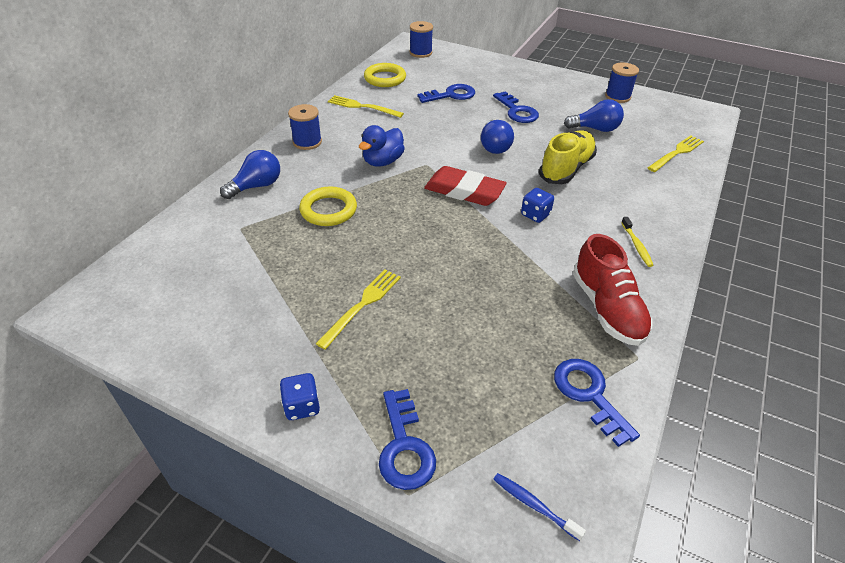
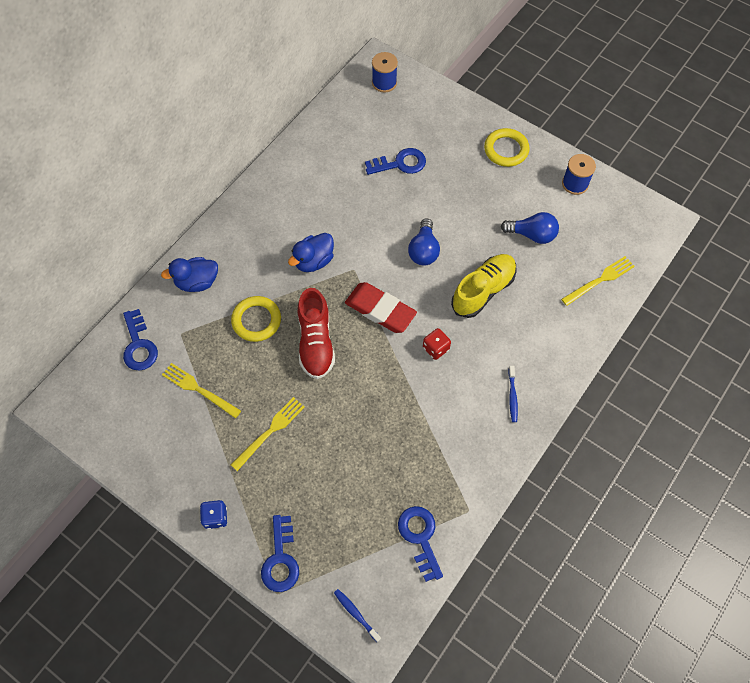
camera: 10 degrees right, 20 degrees up
blue light bulb [220,150,280,199] -> blue duck [161,257,218,292]
blue spool [288,104,322,150] -> none
yellow fork [328,95,404,118] -> yellow fork moved to [162,363,241,419]
yellow ring [364,63,406,87] -> yellow ring moved to [484,128,529,167]
blue key [493,92,539,123] -> blue key moved to [123,309,158,371]
blue dice [521,188,554,223] -> red dice [423,328,451,360]
red shoe [573,234,653,346] -> red shoe moved to [298,288,335,379]
yellow toothbrush [621,217,654,267] -> blue toothbrush [508,366,518,422]

